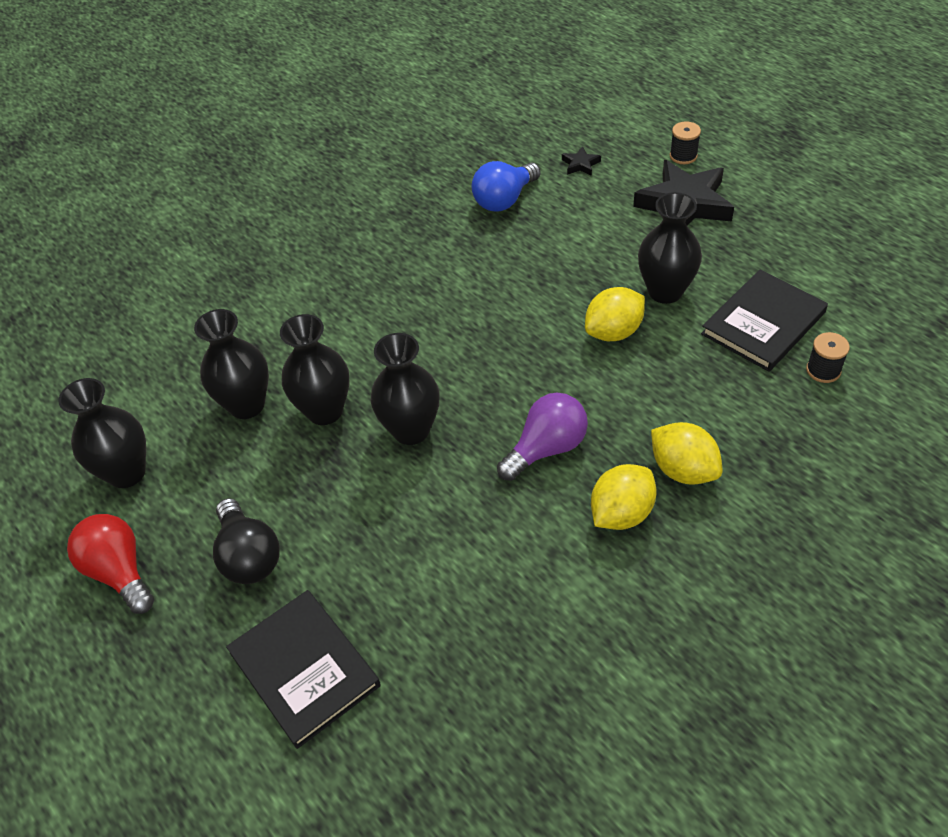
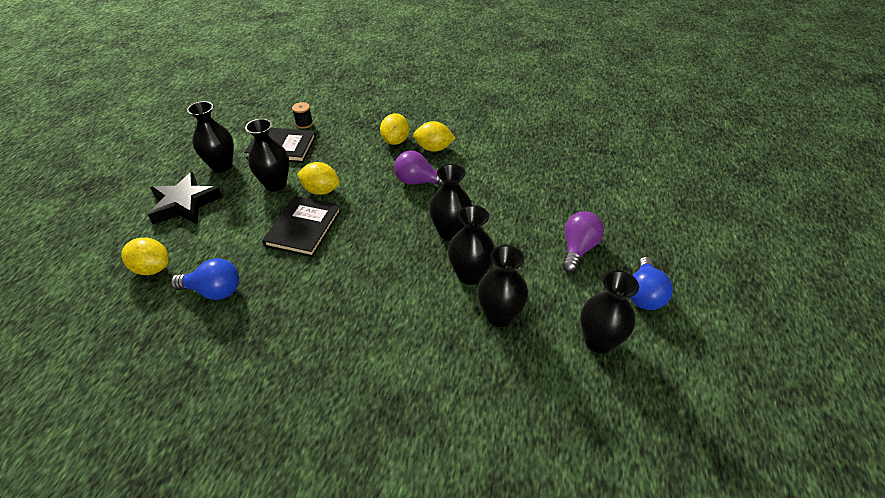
camera: 130 degrees left, 5 degrees down
red light bulb [67,514,154,614] -> blue light bulb [630,257,673,310]
black light bulb [213,498,280,584] -> purple light bulb [562,211,604,272]
black book [226,590,381,749] -> black book moved to [262,196,341,257]
black star [562,146,601,176] -> yellow lemon [121,238,169,275]
black spool [670,121,701,164] -> none
none -> black vase [187,101,234,172]

